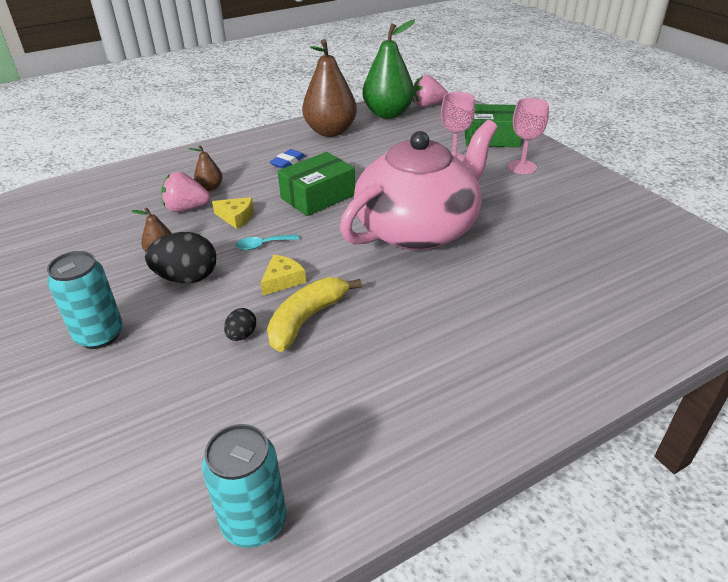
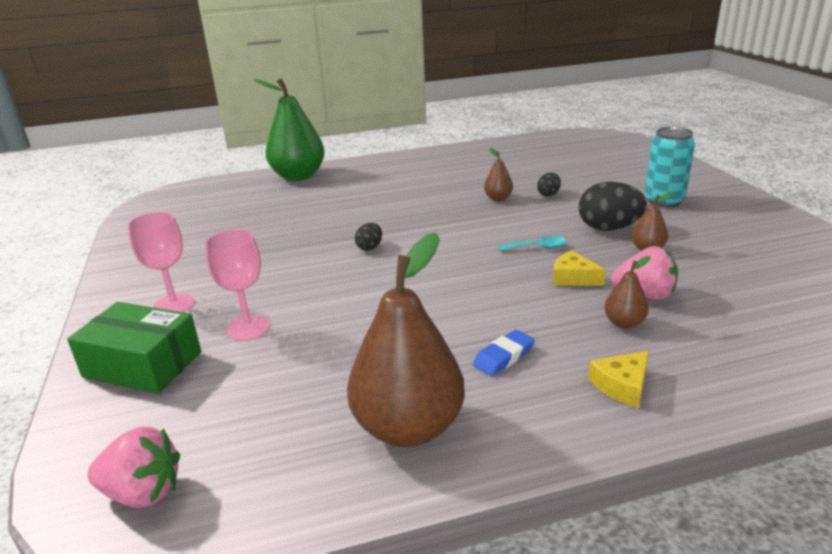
camera: 165 degrees left, 10 degrees down
turquoise can [202,424,286,548] -> none
yellow cheese [261,255,306,296] -> yellow cheese moved to [588,351,649,408]
yellow banana [267,277,362,352] -> brown pear [484,148,513,201]
green box [278,152,355,216] -> none
pink teapot [340,120,497,250] -> black egg [355,223,382,251]
green pear [363,20,415,119] -> green pear moved to [253,78,325,181]

